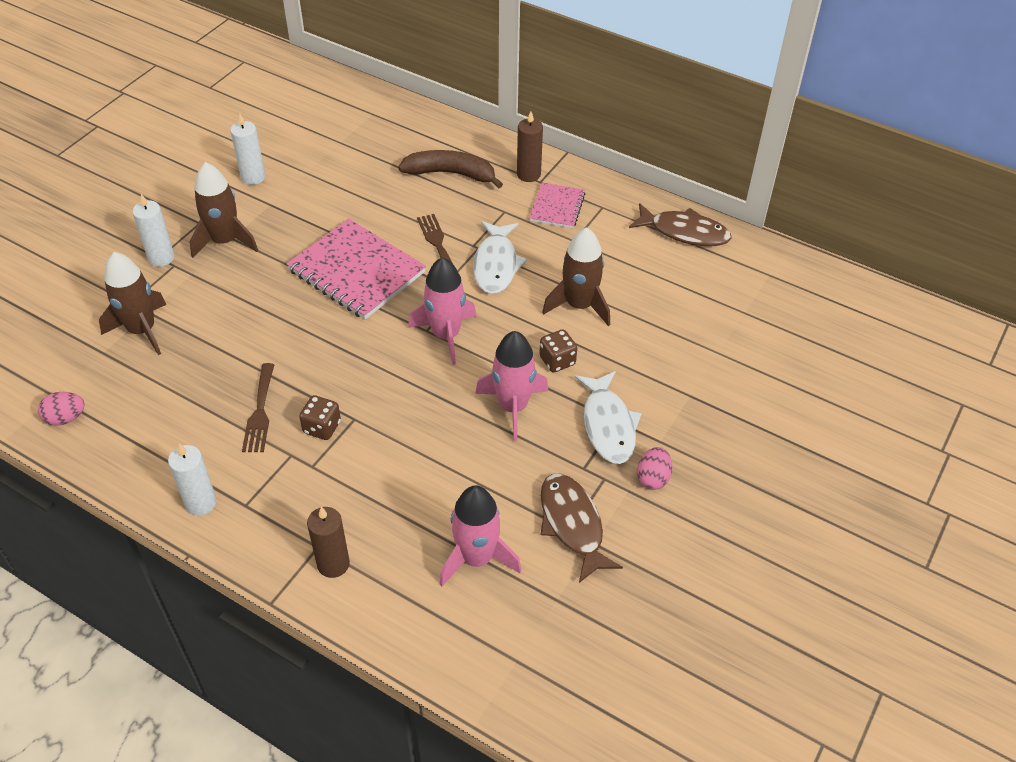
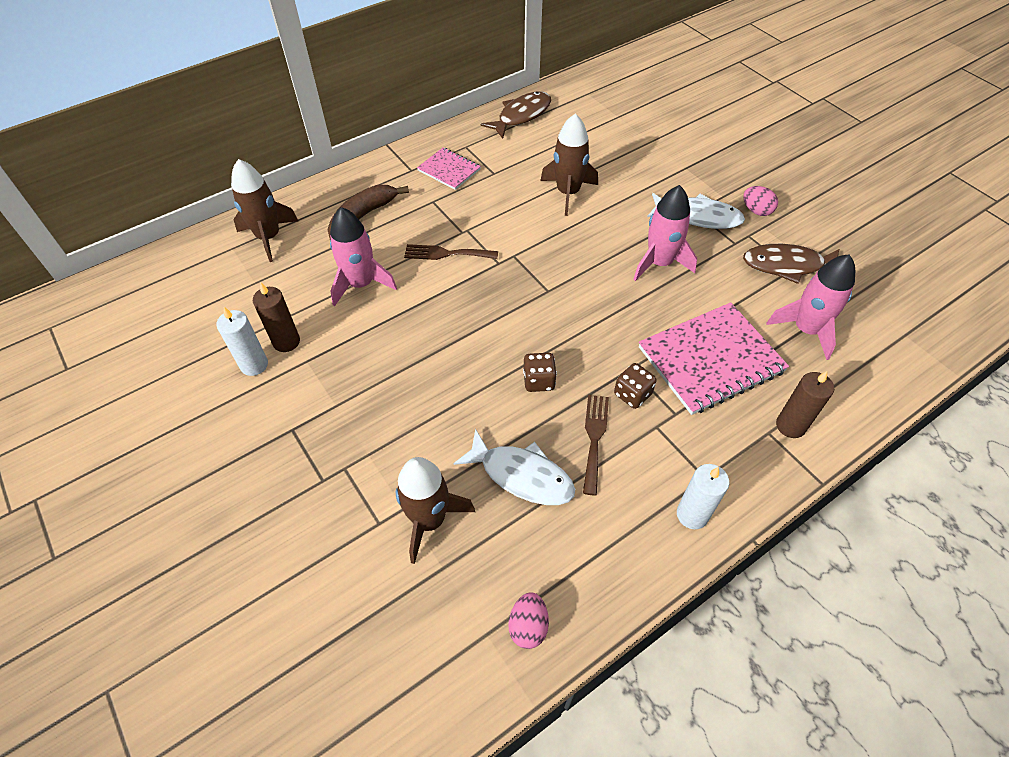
camera: 65 degrees left, 5 degrees up
white candle [132,194,174,267] -> none
brown rocket [190,162,258,258] -> brown rocket moved to [231,159,298,262]
brown fork [242,363,274,452] -> brown fork turned 105 degrees counterclockwise [583,395,609,495]
pink notebook [287,218,426,320] -> pink notebook moved to [639,302,789,415]
pink rocket [408,257,477,365] -> pink rocket moved to [330,207,397,307]
white fish [473,221,527,294] -> white fish moved to [453,429,575,505]
brown candle [517,111,543,182] -> brown candle moved to [253,283,300,352]
brown dice [539,329,577,373] -> brown dice moved to [523,353,557,392]

